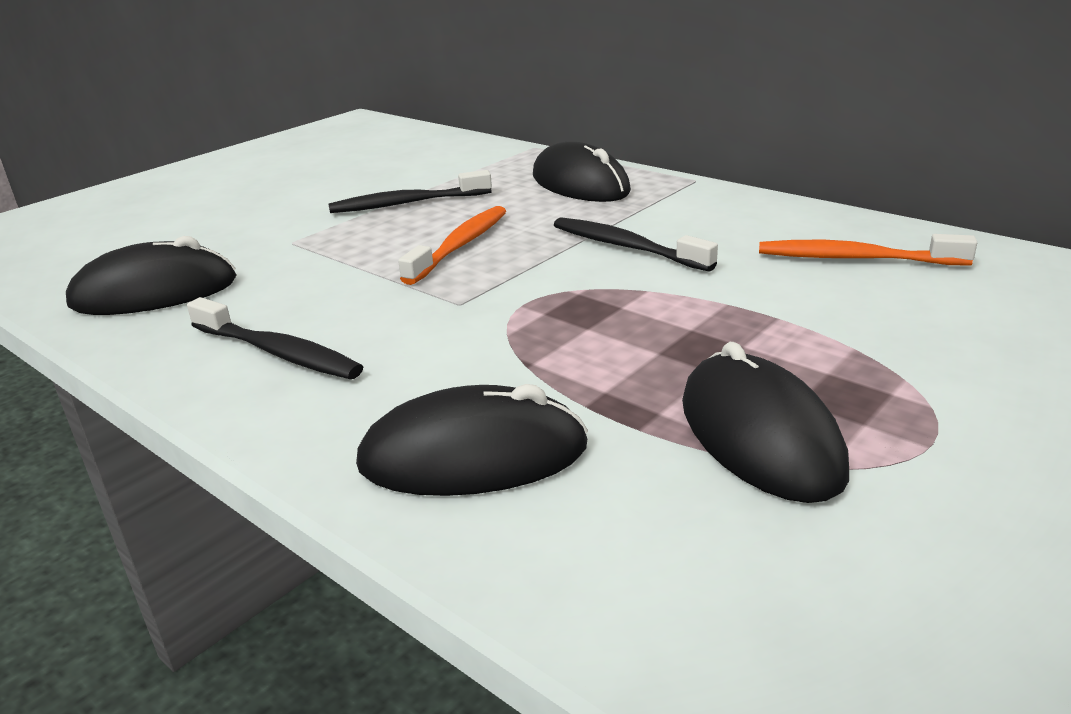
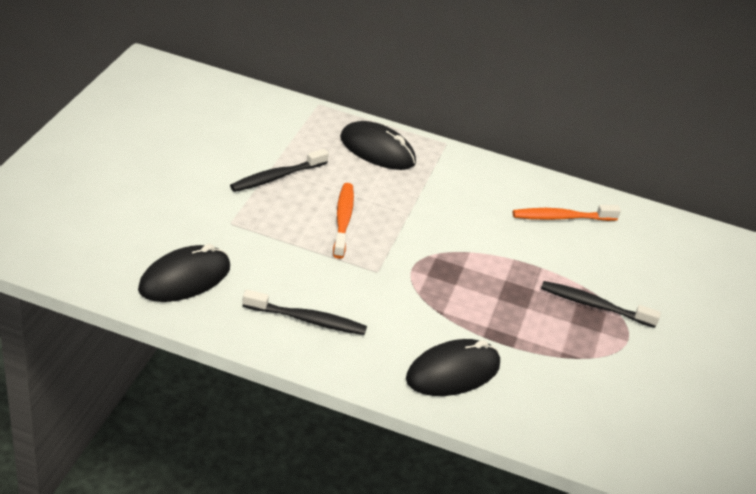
camera: 30 degrees left, 10 degrees up
black toothbrush [554,217,718,271] -> black toothbrush moved to [541,281,661,328]
black mouse [682,342,849,503] -> none

